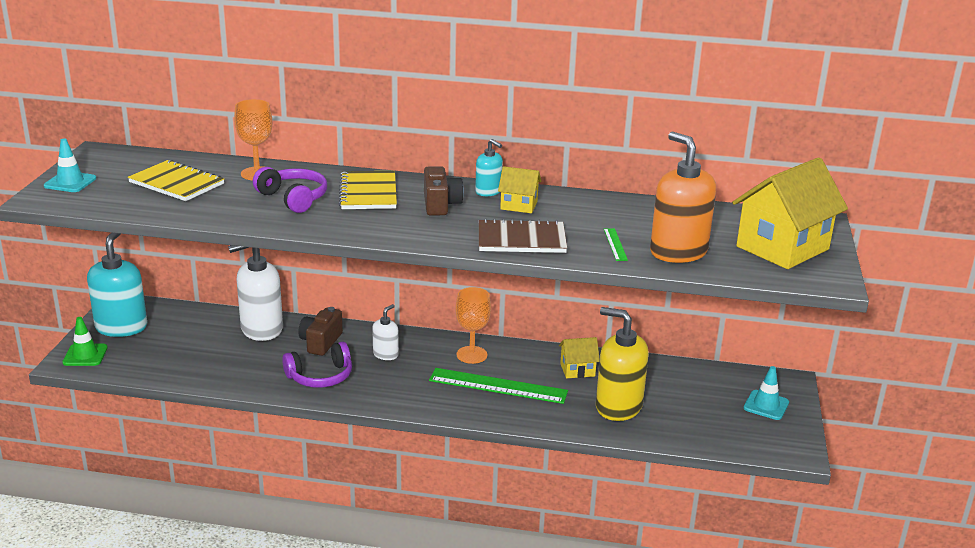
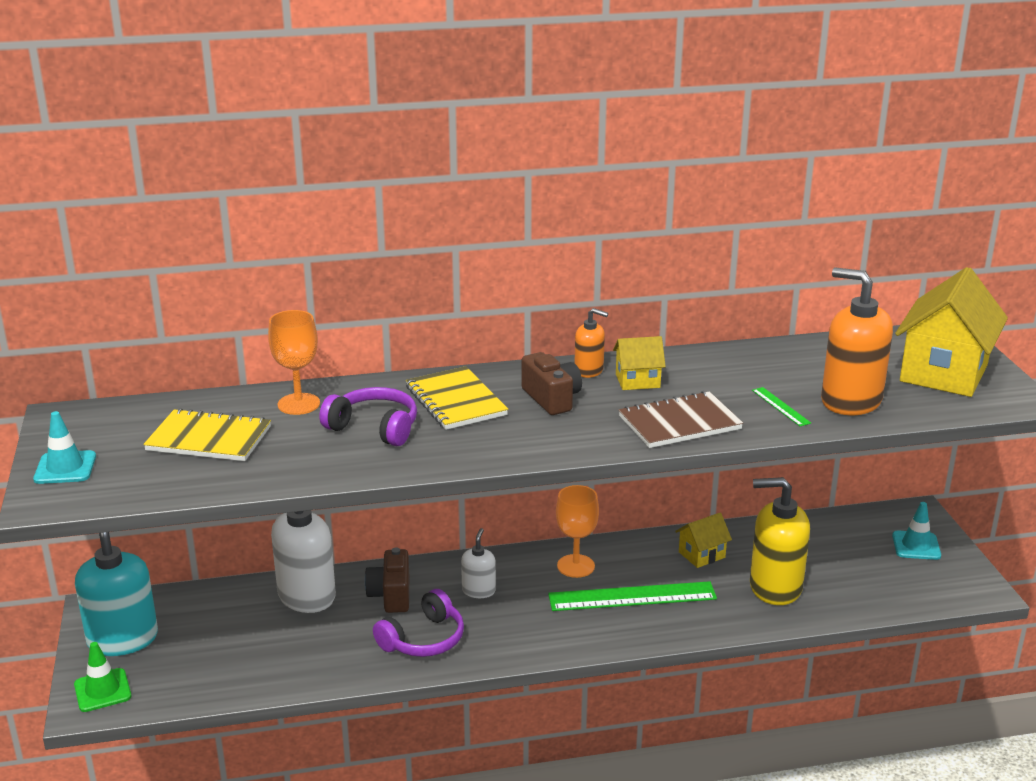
camera: 20 degrees left, 0 degrees up
turquoise soap dispenser [475,139,503,196] -> orange soap dispenser [575,308,608,378]

